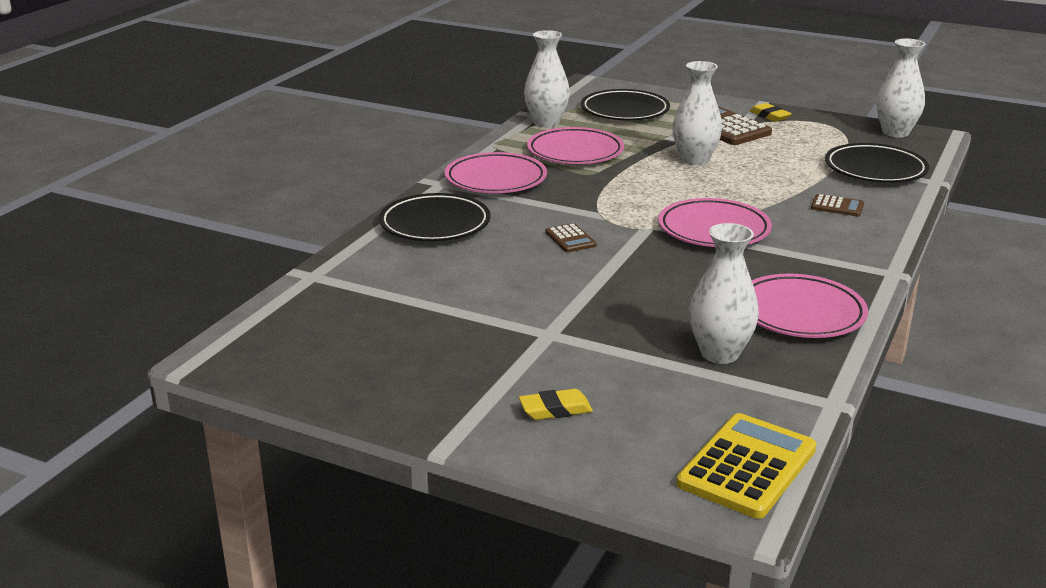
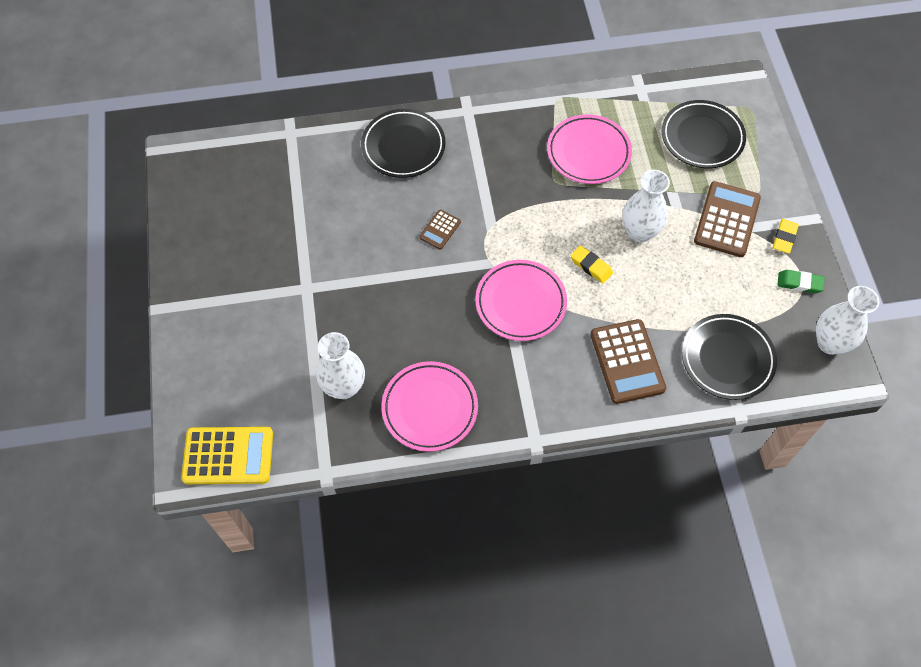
camera: 55 degrees right, 35 degrees up
pink plate [445,152,547,193] -> none
yellow eraser [519,389,593,420] -> yellow eraser moved to [571,245,613,283]
white vase [524,30,570,127] -> none
brown calculator [811,194,864,216] -> brown calculator [590,319,666,404], size x1.95
none -> green eraser [777,270,825,293]

